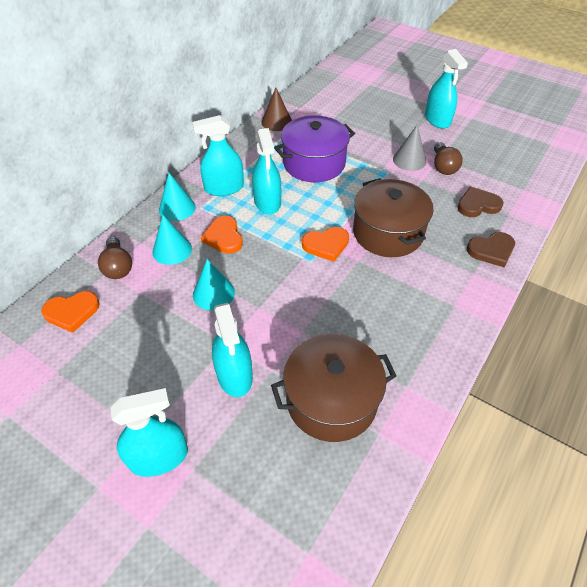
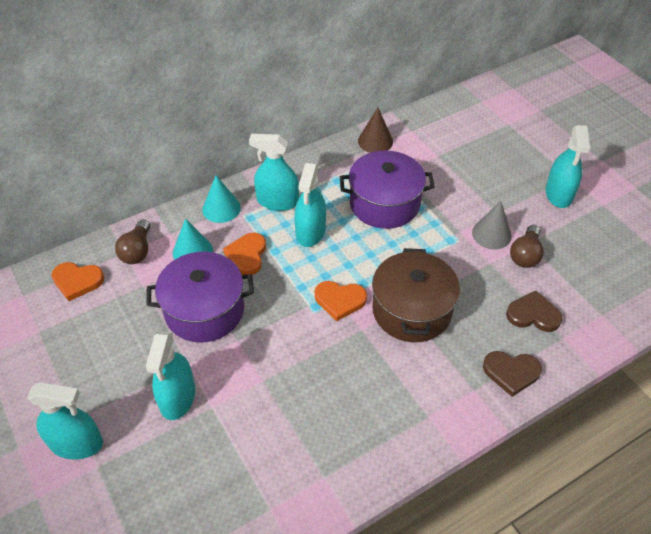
camera: 25 degrees right, 0 degrees up
turquoise cone [193,259,235,311] -> purple pot [147,252,254,343]
brown pot [271,334,396,442] -> none

